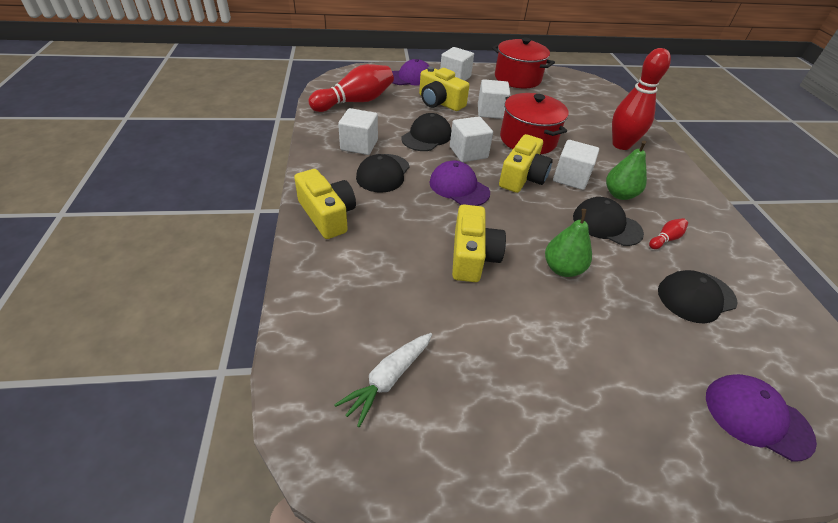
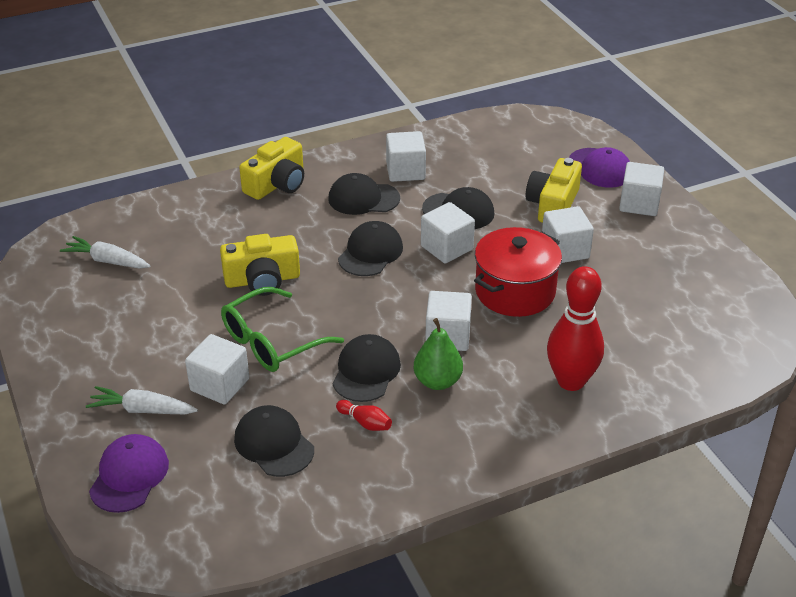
camera: 75 degrees right, 5 degrees down
red bowling pin [308,64,394,112] -> none
purple cap [429,160,490,206] -> black cap [338,221,403,276]
red pot [492,38,555,89] -> none
yellow camera [499,134,553,193] -> none
green pear [545,209,592,277] -> green glasses [221,287,344,372]
none -> white carrot [86,386,198,414]
none -> white cube [185,334,249,405]

